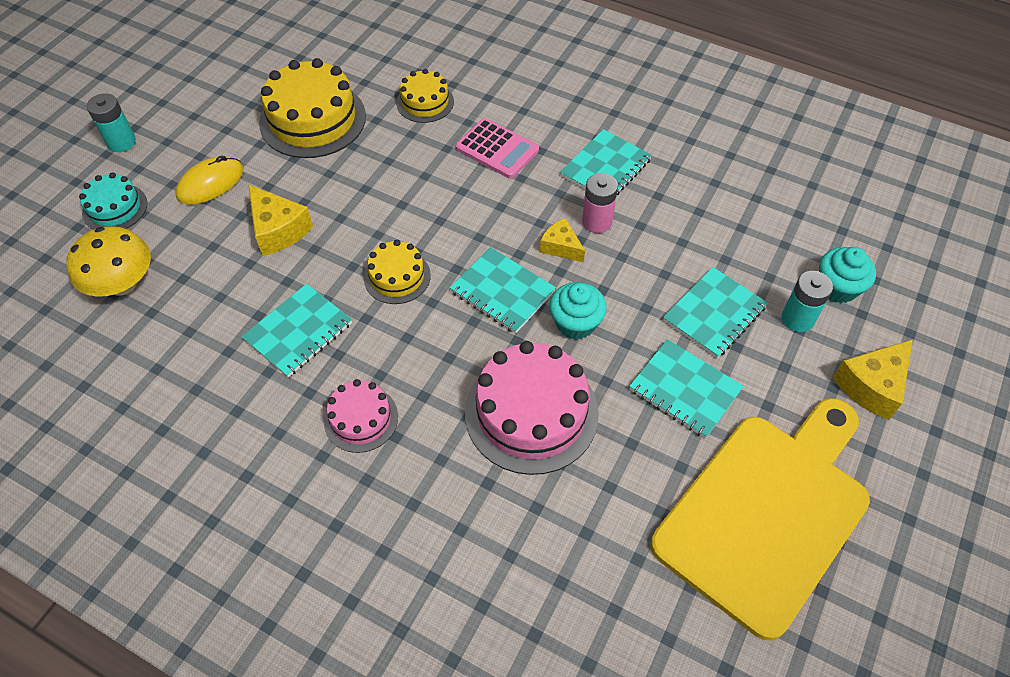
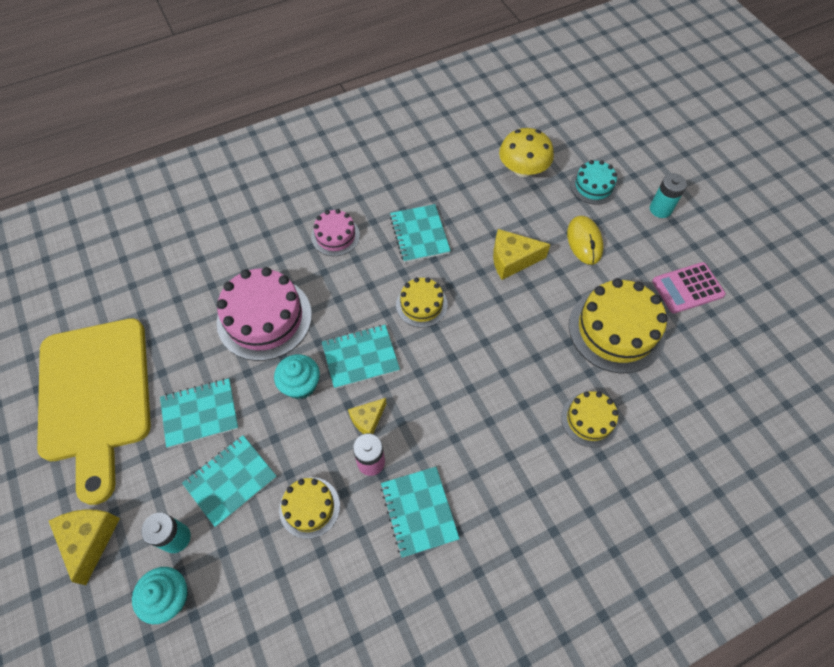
camera: 125 degrees right, 5 degrees up
pink calculator [456,118,539,179] -> pink calculator moved to [652,262,726,313]
yellow cheese [540,218,585,262] -> yellow cheese turned 150 degrees clockwise [348,398,386,434]
turquoise notebook [663,267,768,358] -> turquoise notebook turned 60 degrees clockwise [182,435,277,527]
none -> yellow cake [279,477,340,539]

